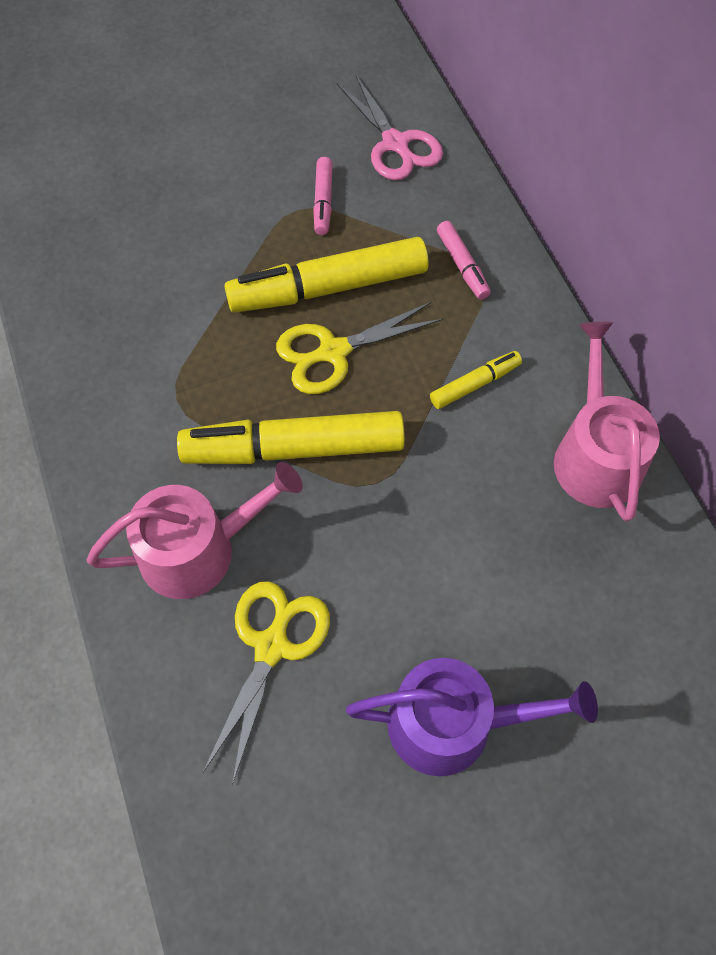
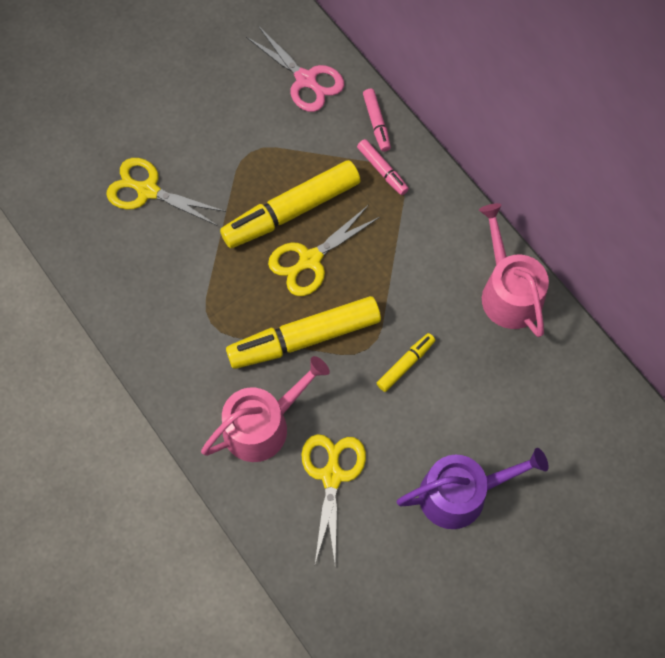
camera: 15 degrees left, 5 degrees up
pink marker [313,157,333,235] -> pink marker moved to [363,89,391,152]
yellow marker [430,351,522,409] -> yellow marker moved to [377,333,435,392]
none -> yellow scissors [106,158,226,226]

